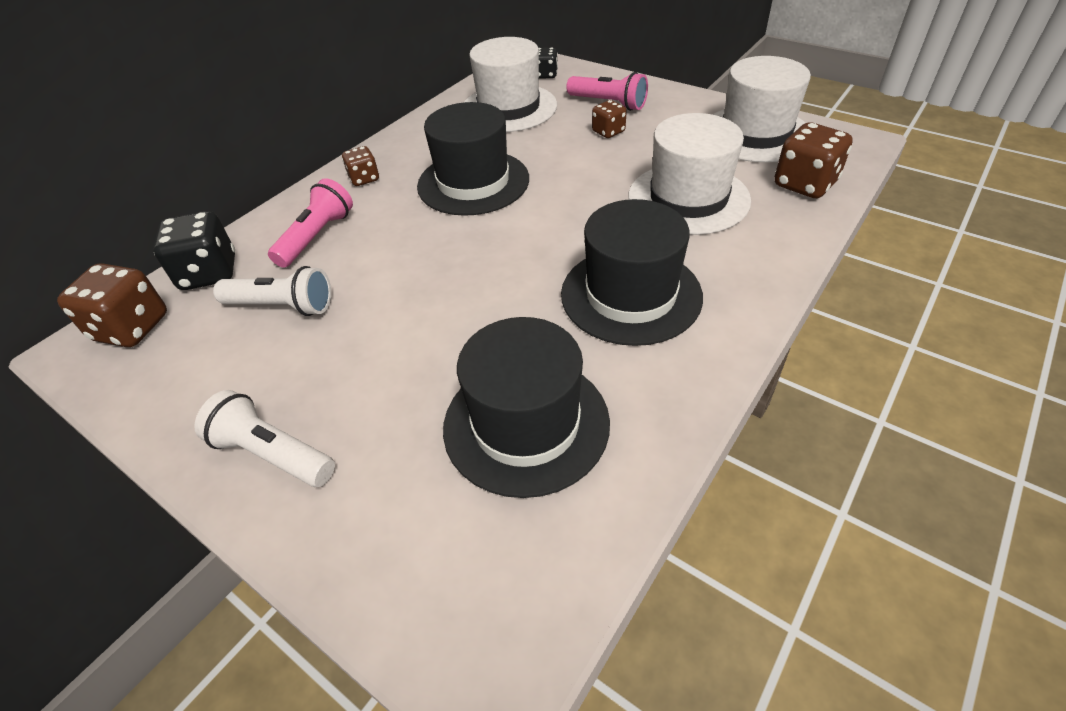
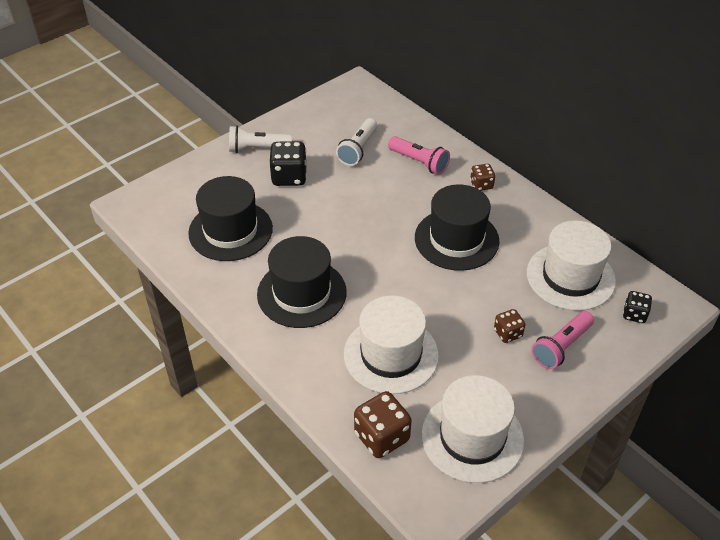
camera: 100 degrees right, 0 degrees up
brown dice [57,263,167,347] -> none
black dice [153,211,235,290] -> black dice moved to [269,141,307,186]
white flashlight [194,390,335,487] -> white flashlight turned 135 degrees counterclockwise [229,125,292,153]

